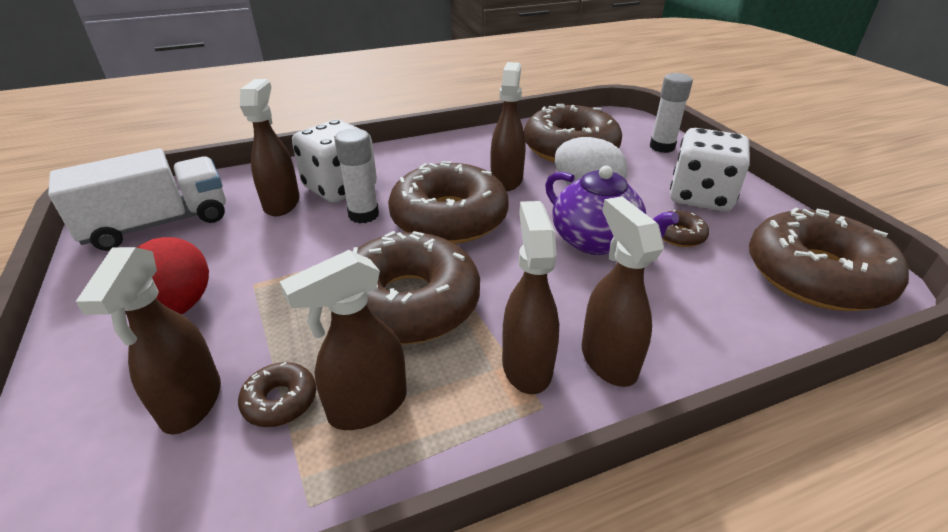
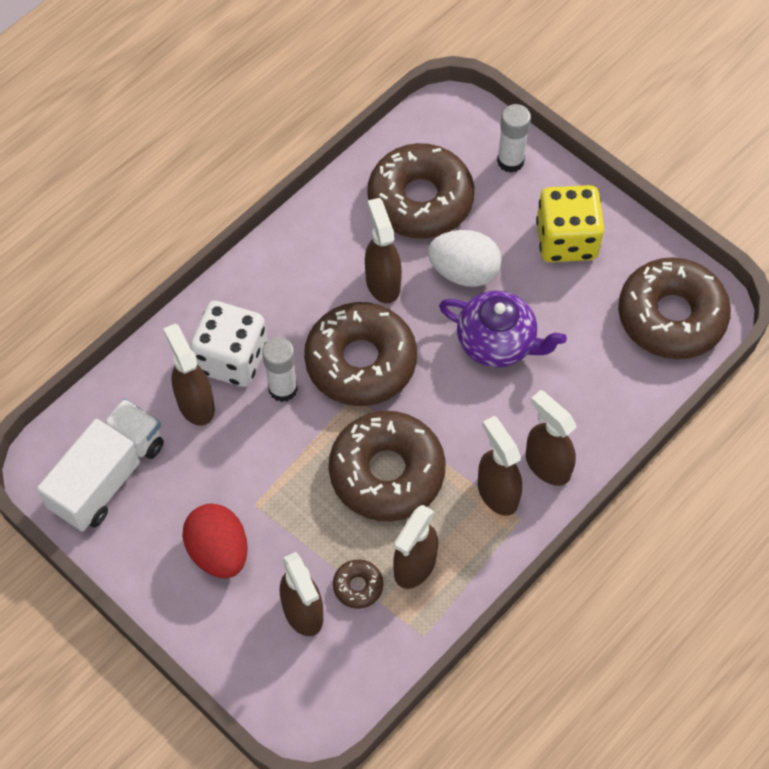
camera: 25 degrees left, 25 degrees up
brown donut [663,209,709,247] -> none
white dice [670,128,750,212] -> yellow dice [536,185,604,262]

